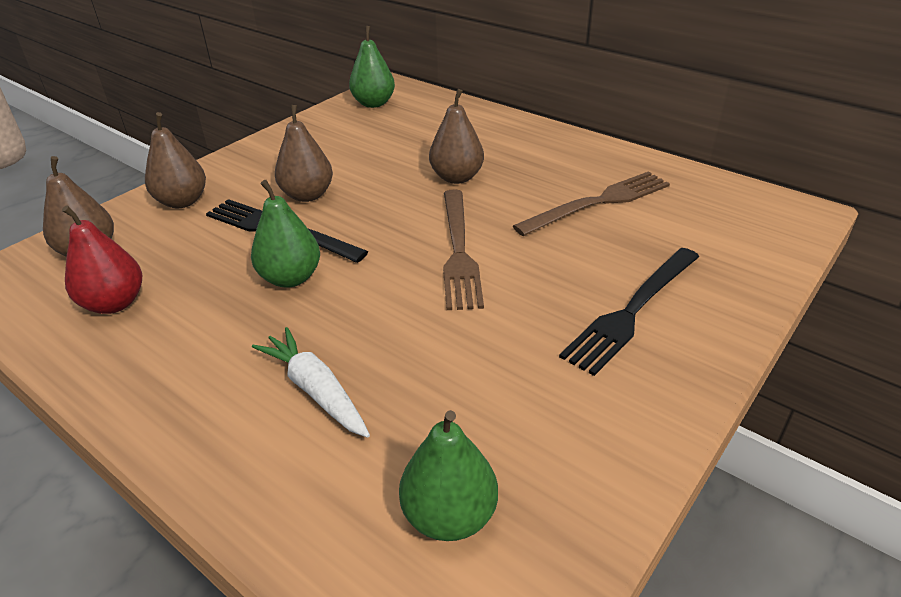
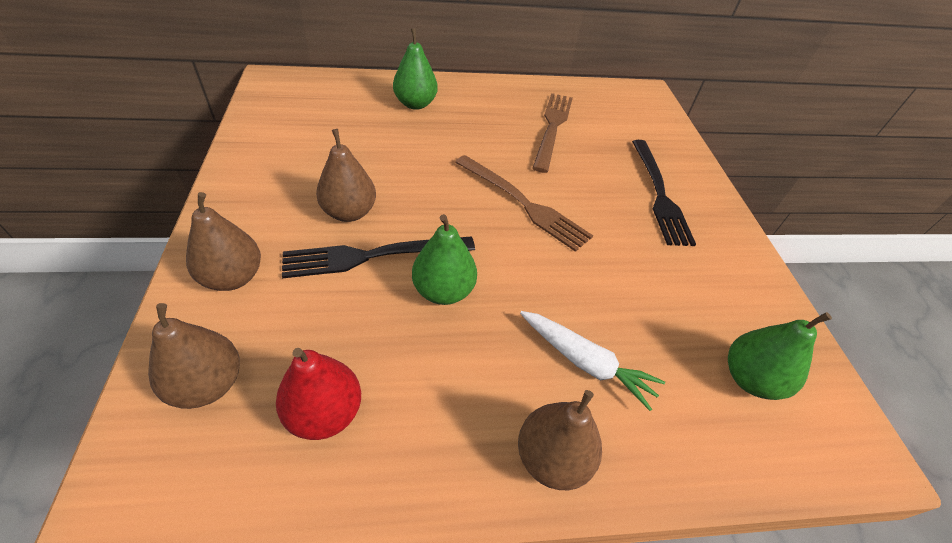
camera: 50 degrees left, 10 degrees up
white carrot [252,327,370,438] -> white carrot turned 150 degrees counterclockwise [520,311,665,411]
green pear [349,26,395,108] -> green pear moved to [393,28,438,110]
brown pear [429,89,484,184] -> brown pear moved to [518,390,602,490]

